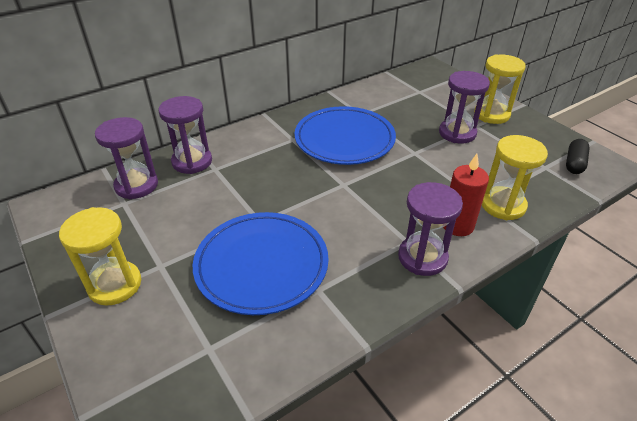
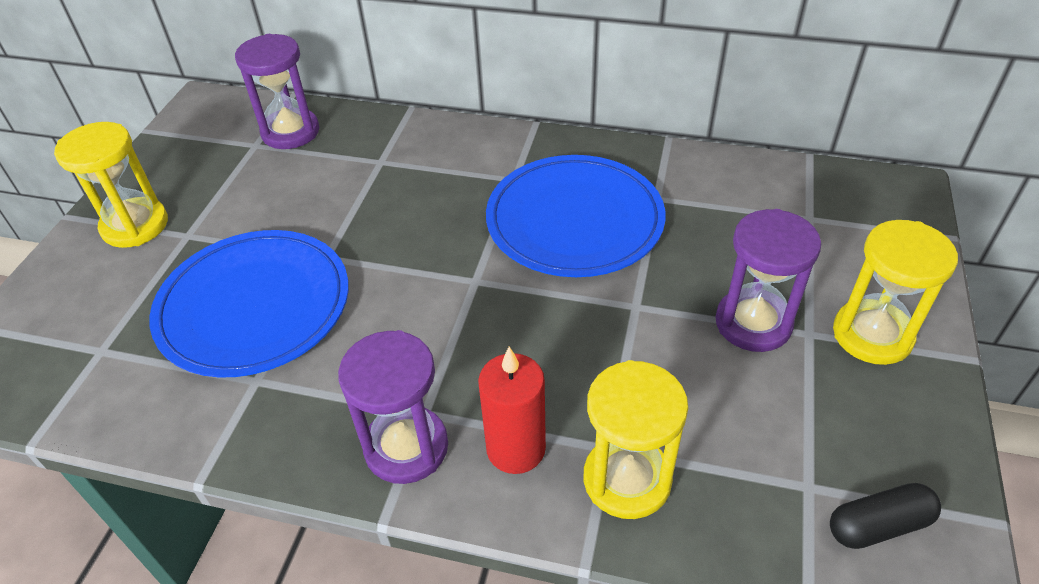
camera: 50 degrees right, 5 degrees up
purple hourglass [158,96,212,174] -> none

